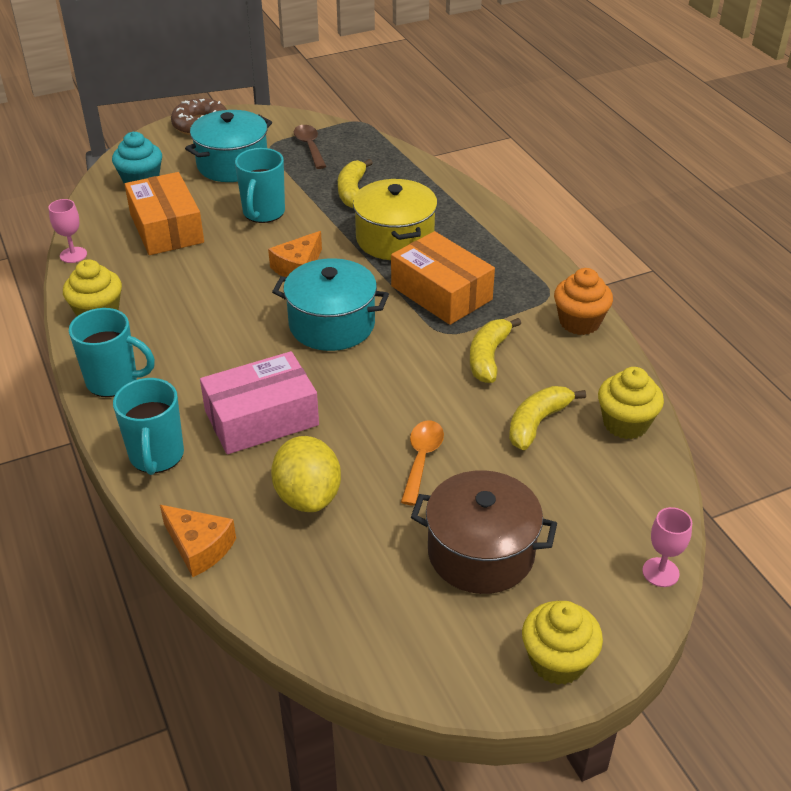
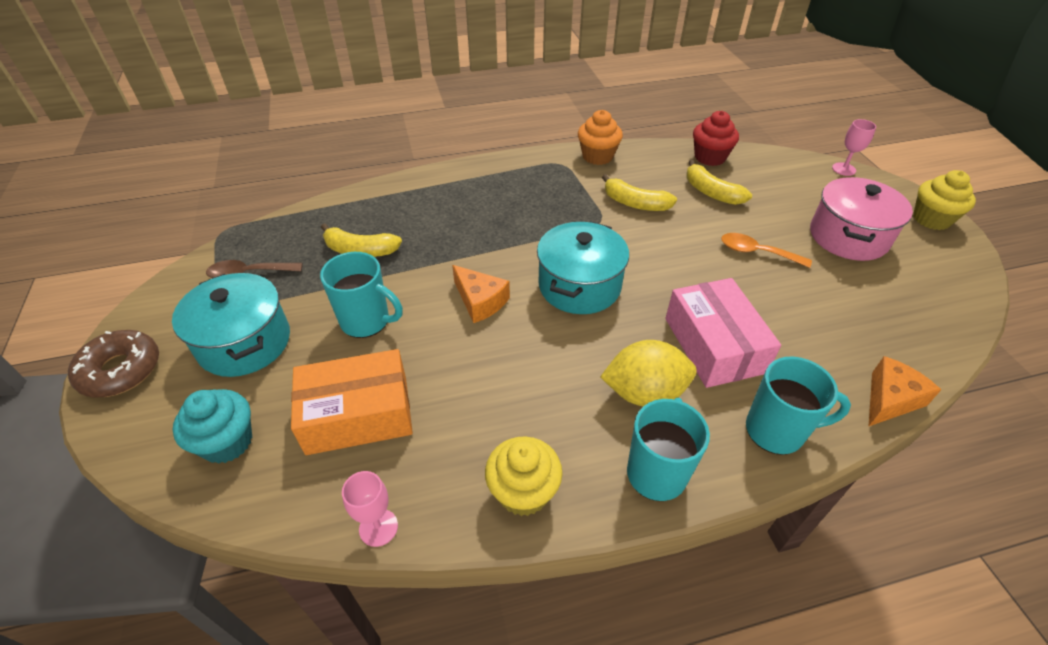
camera: 80 degrees left, 5 degrees up
yellow lemon [271,436,341,512] -> yellow lemon moved to [600,340,697,406]
yellow pot [353,179,437,260] -> none
orange box [391,231,495,325] -> none
brown pot [411,470,557,594] -> pink pot [810,177,913,261]
yellow cupcake [598,367,664,439] -> red cupcake [693,111,739,166]

